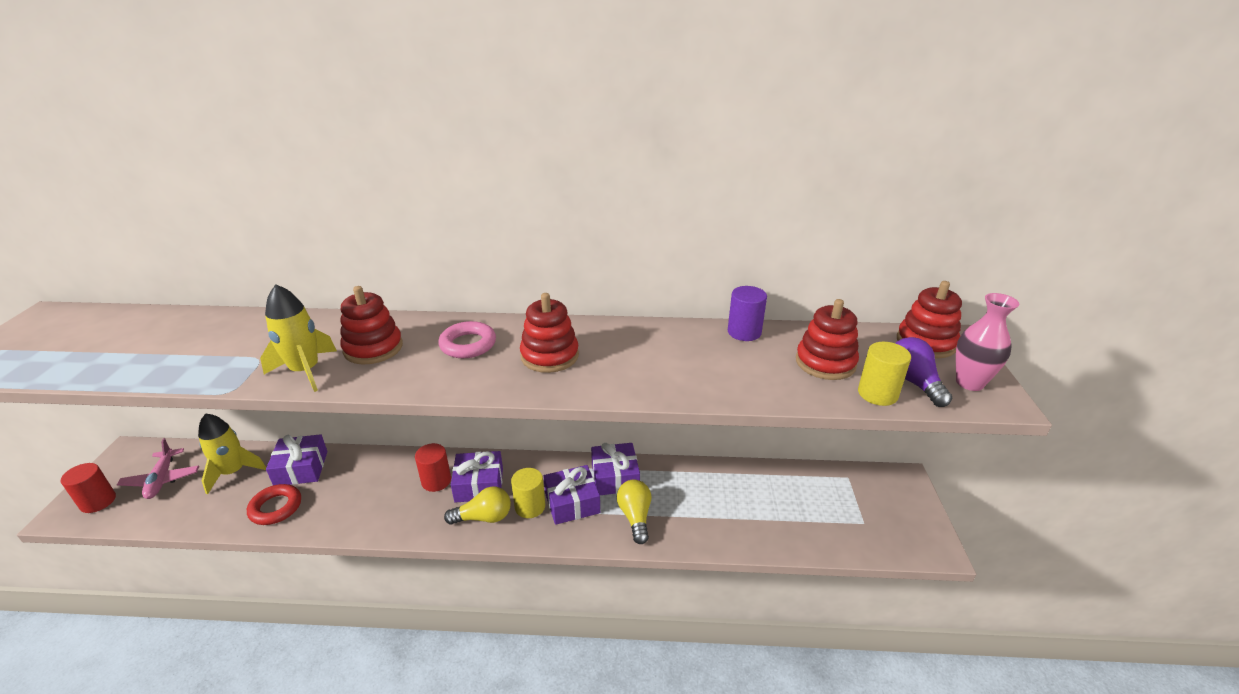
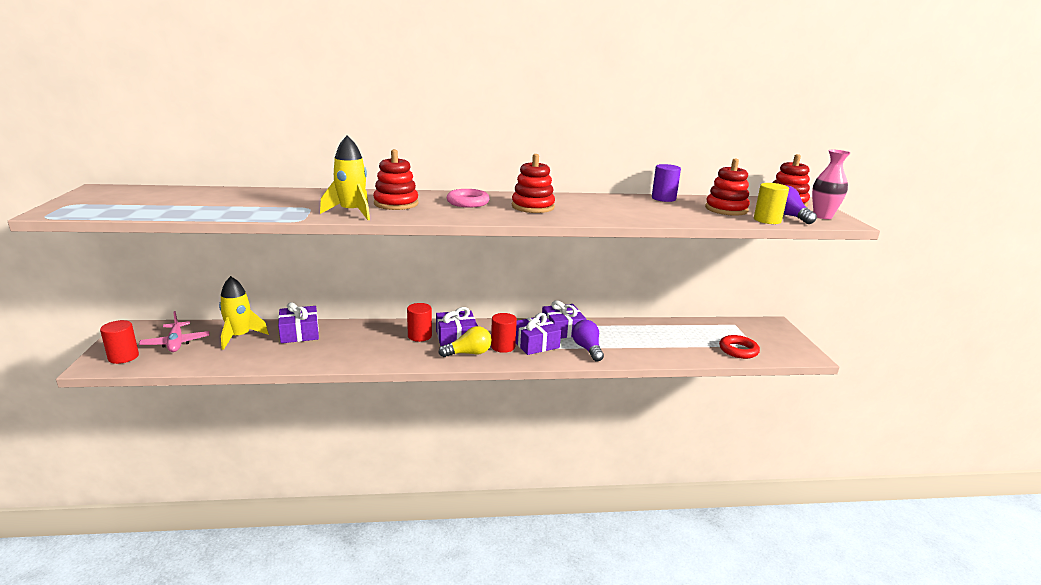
camera: 10 degrees left, 10 degrees down
red ring [247,484,301,525] -> red ring moved to [719,335,760,359]
yellow cylinder [511,468,545,518] -> red cylinder [491,313,517,353]
yellow light bulb [617,480,651,544] -> purple light bulb [572,320,604,362]

